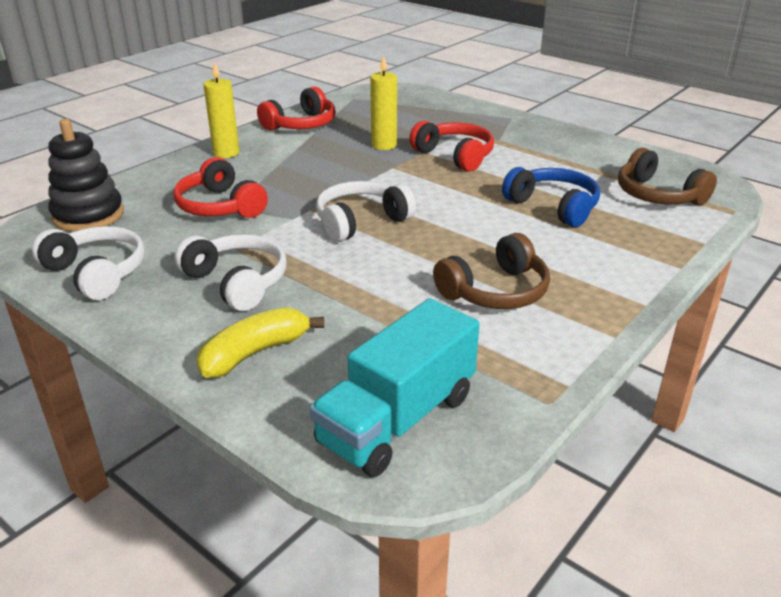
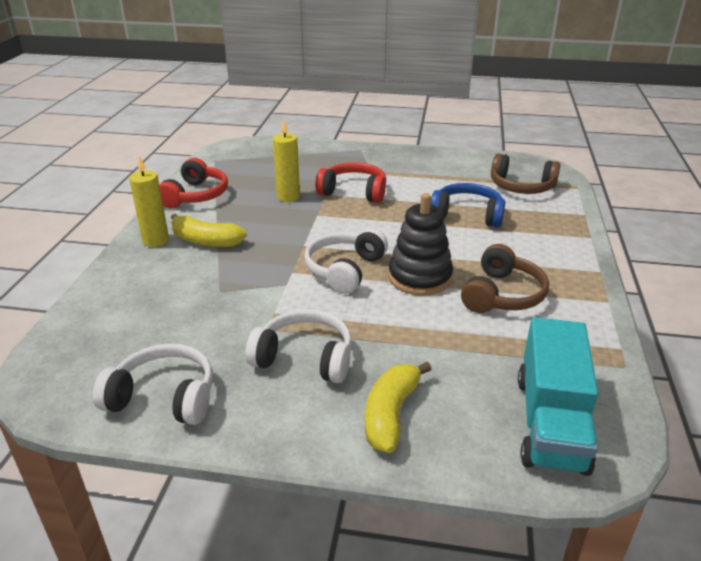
camera: 30 degrees left, 0 degrees up
black stacking toy [48,119,124,232] -> black stacking toy moved to [388,193,453,296]
red headphones [173,157,268,218] -> none
none -> yellow banana [171,214,247,247]

